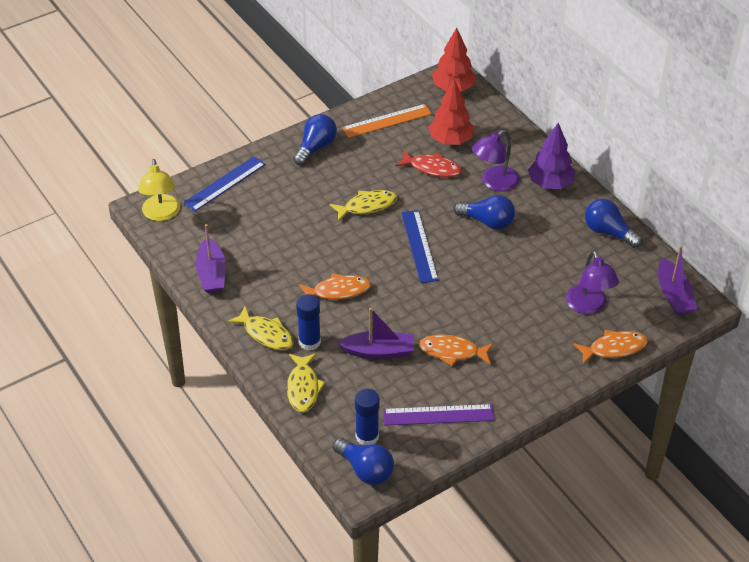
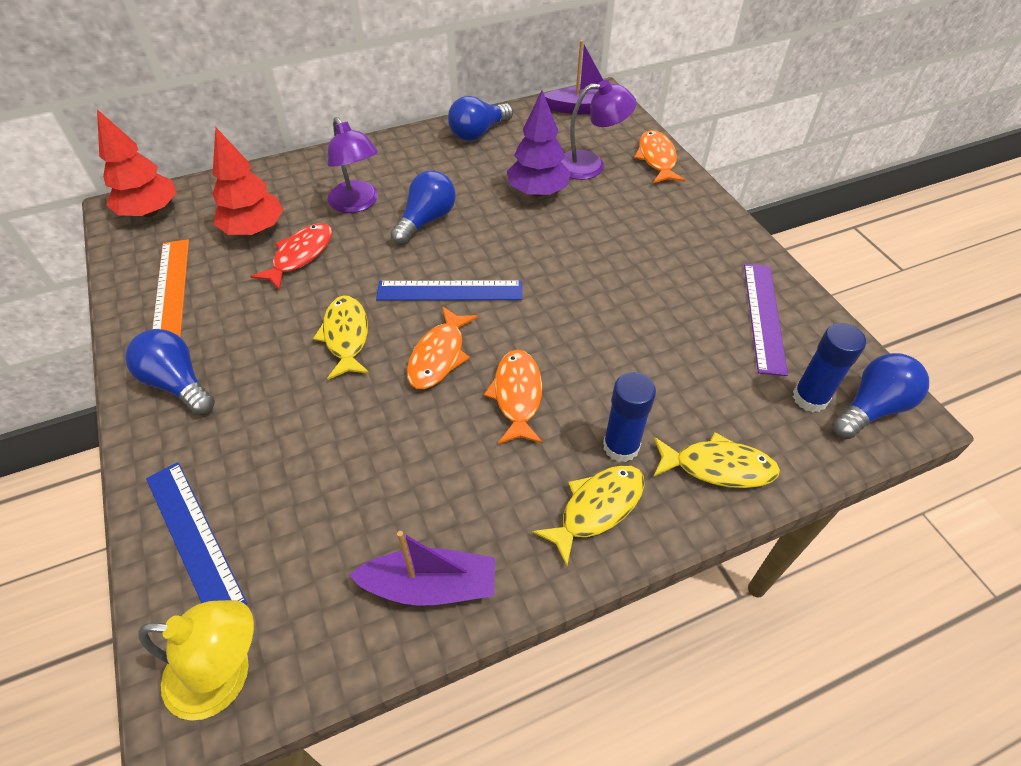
camera: 80 degrees left, 5 degrees up
purple boat [337,308,414,359] -> none
orange fish [419,334,494,366] -> orange fish moved to [407,306,478,389]
purple tree [528,123,576,189] -> purple tree moved to [507,90,571,197]

